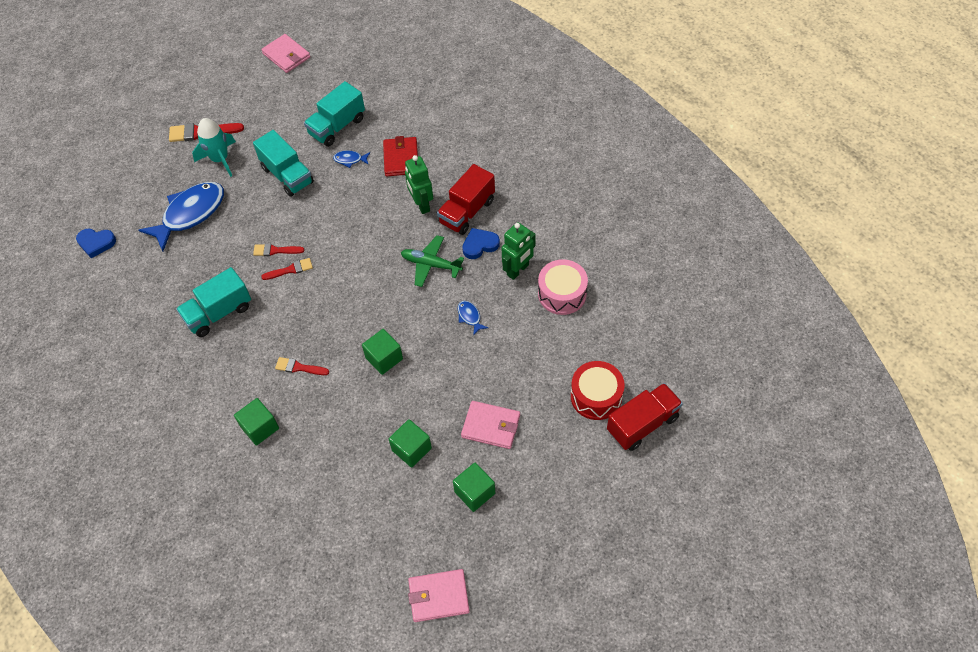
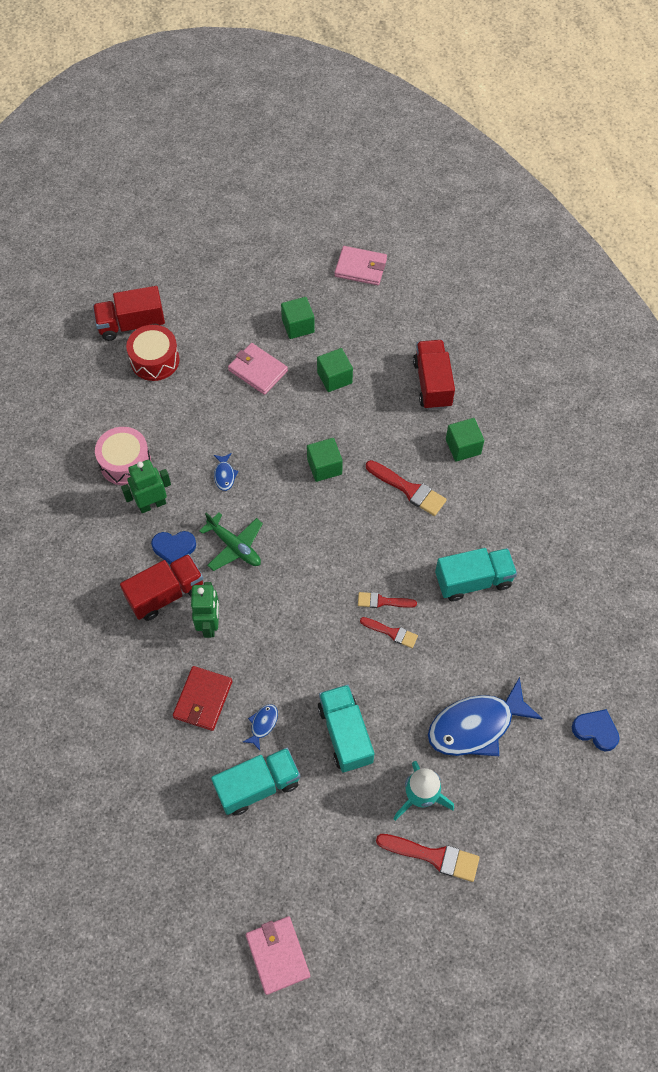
camera: 160 degrees left, 5 degrees up
red brush [275,357,329,375] -> red brush [366,460,447,516], size x1.59
blue fish [333,151,370,168] -> blue fish turned 90 degrees counterclockwise [243,704,278,750]
none -> red truck [413,340,455,410]

